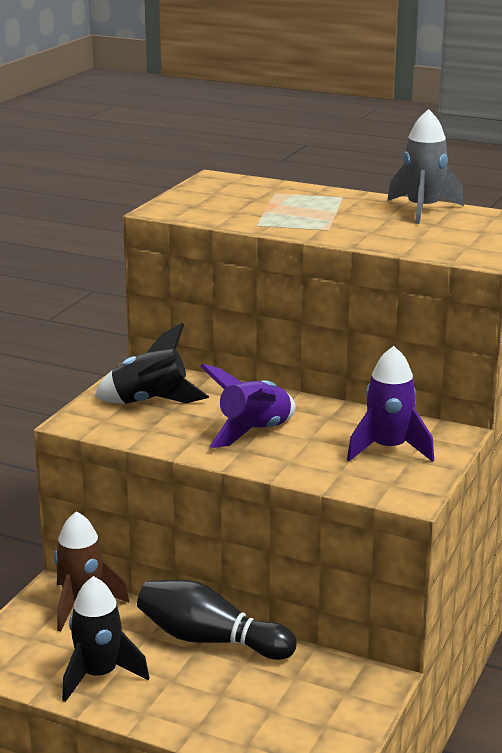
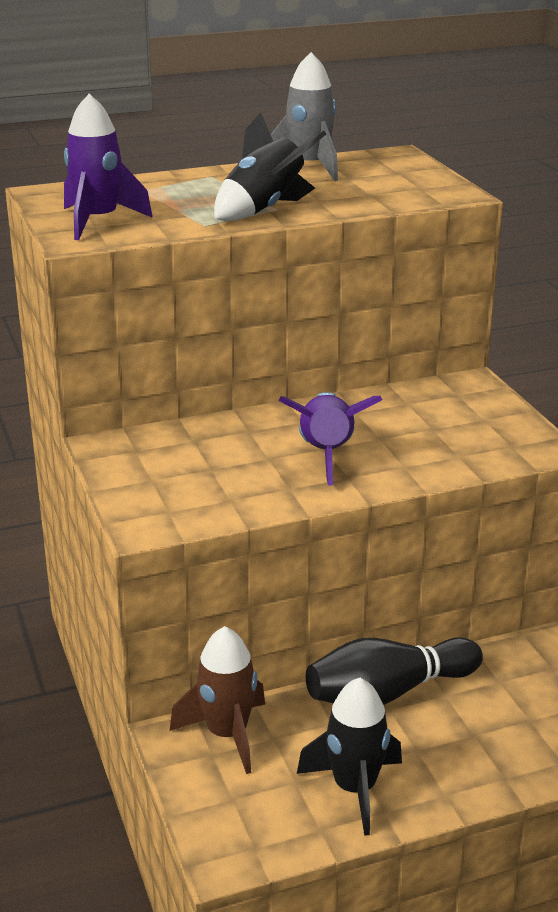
camera: 45 degrees left, 5 degrees up
black rocket [94,323,209,404] -> black rocket moved to [214,112,326,221]
purple rocket [347,346,434,462] -> purple rocket moved to [64,94,153,240]

